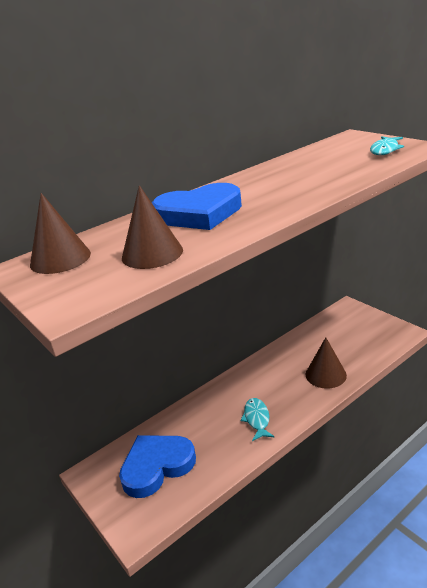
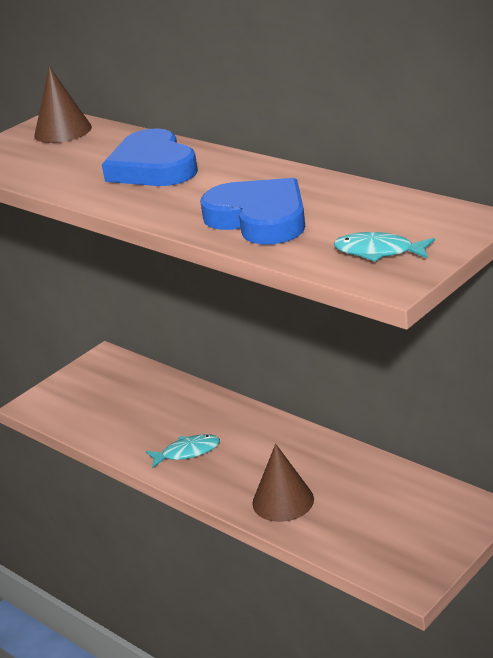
camera: 80 degrees right, 0 degrees up
blue heart [119,435,196,498] -> blue heart moved to [200,178,305,245]
brown cone [122,185,183,269] -> none

